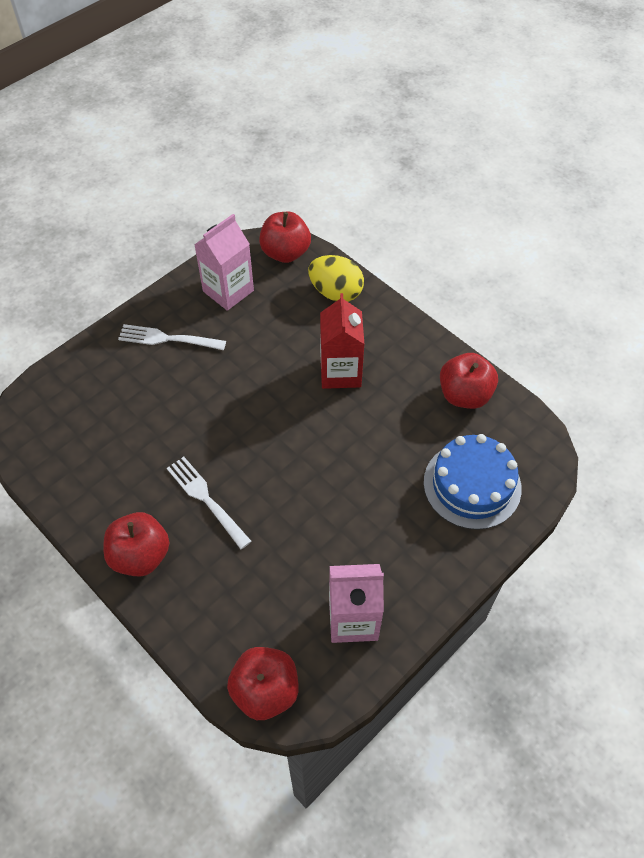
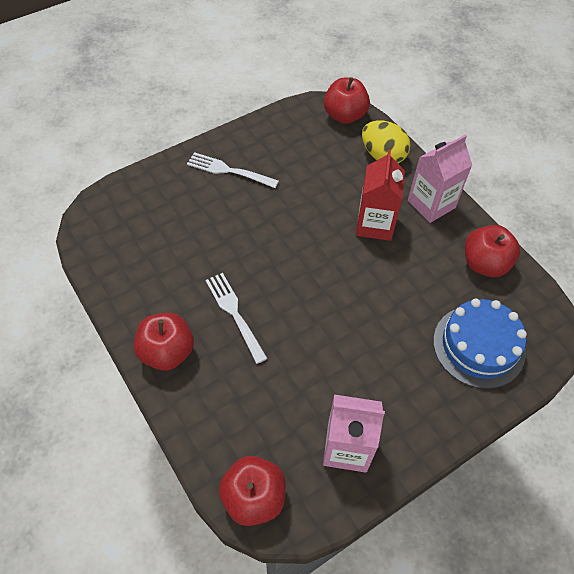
camera: 10 degrees right, 0 degrees up
pink carton [194,214,254,311] -> pink carton moved to [408,135,472,223]

